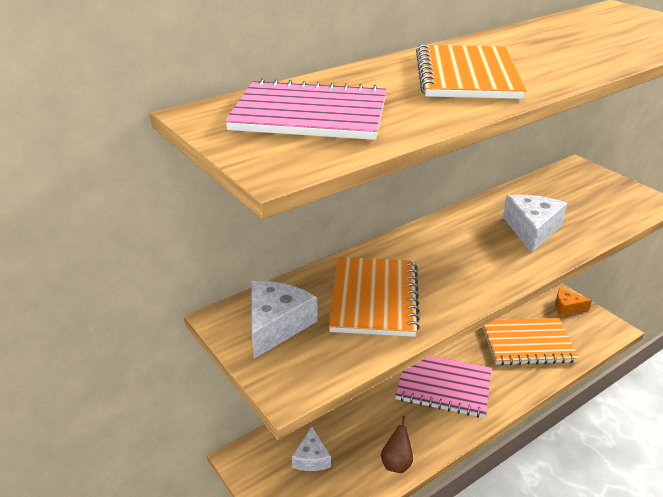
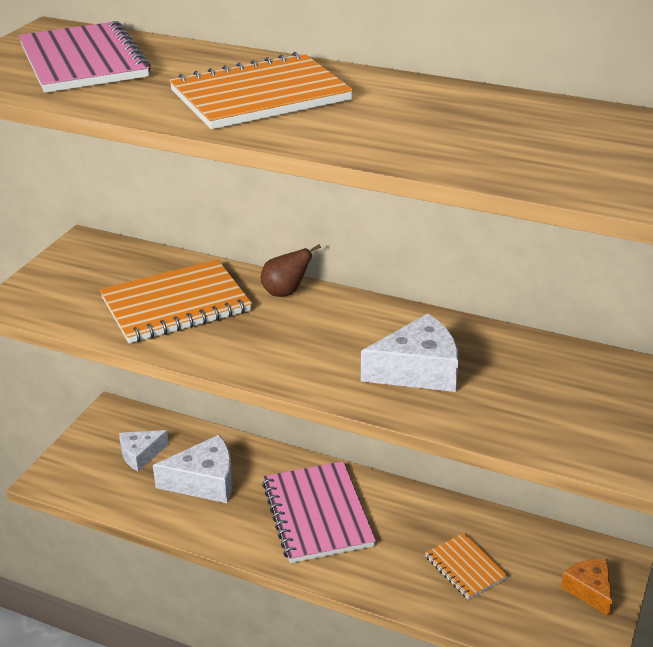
camera: 60 degrees right, 0 degrees up
white cheese [251,281,317,358] -> white cheese moved to [153,435,233,503]
brown pear [381,416,413,473] -> brown pear moved to [261,244,321,297]
orange notebook [483,318,579,365] -> orange notebook [425,533,508,600], size x0.56

